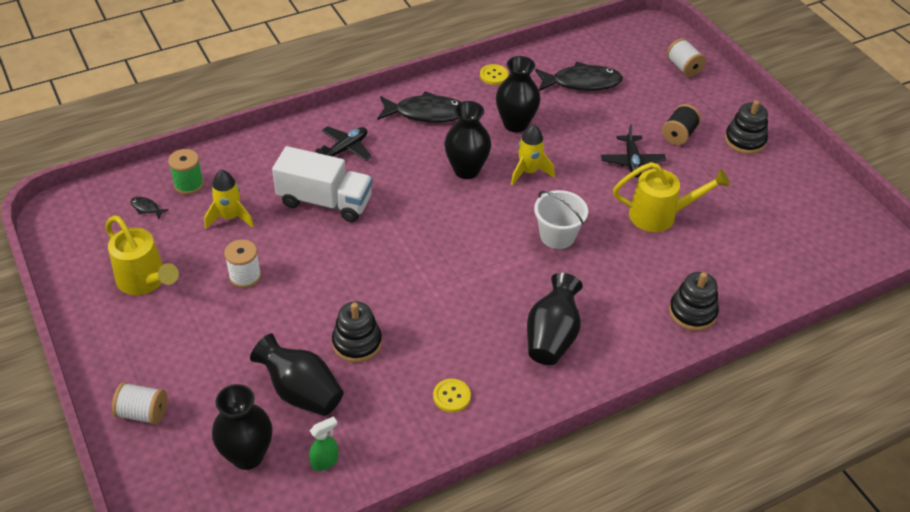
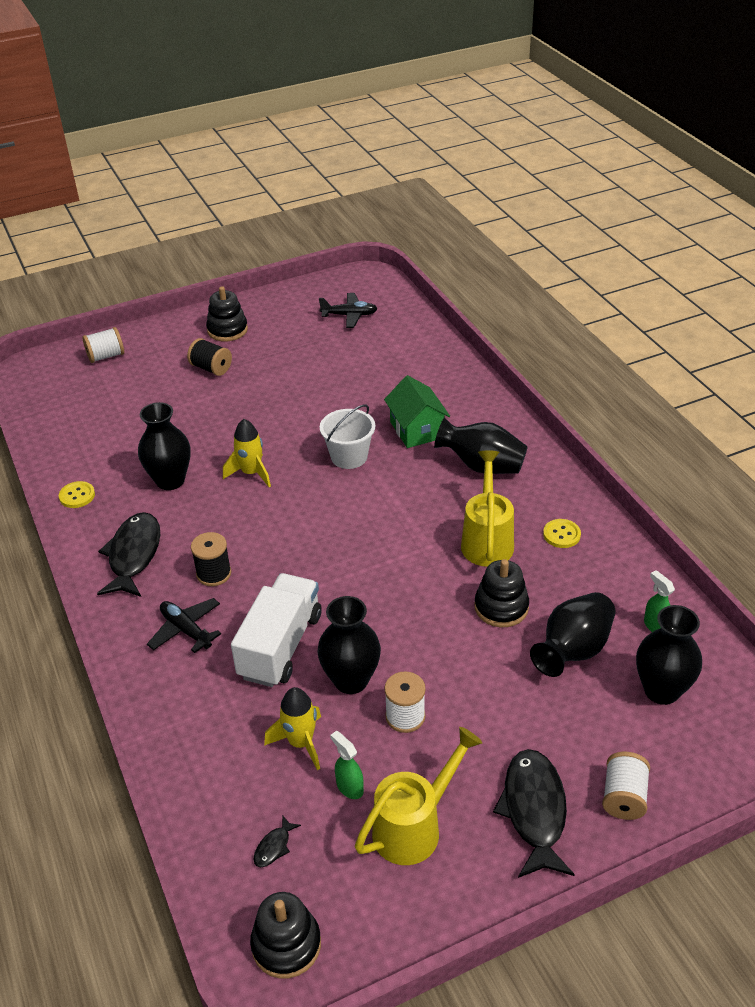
camera: 85 degrees left, 5 degrees down
green spool [168,149,204,195] -> none
black vase [444,101,491,179] -> black vase moved to [317,596,381,694]
black fish [535,62,623,91] -> black fish moved to [493,749,575,878]
black plane [601,124,666,177] -> black plane moved to [319,293,378,328]
yellow watering can [613,162,730,232] -> yellow watering can moved to [461,451,514,567]
black stacking toy [669,272,719,331] -> black stacking toy moved to [250,892,321,979]
none -> black spool [191,532,231,586]
none -> green spray bottle [330,731,364,799]
none -> green house [384,375,450,448]

